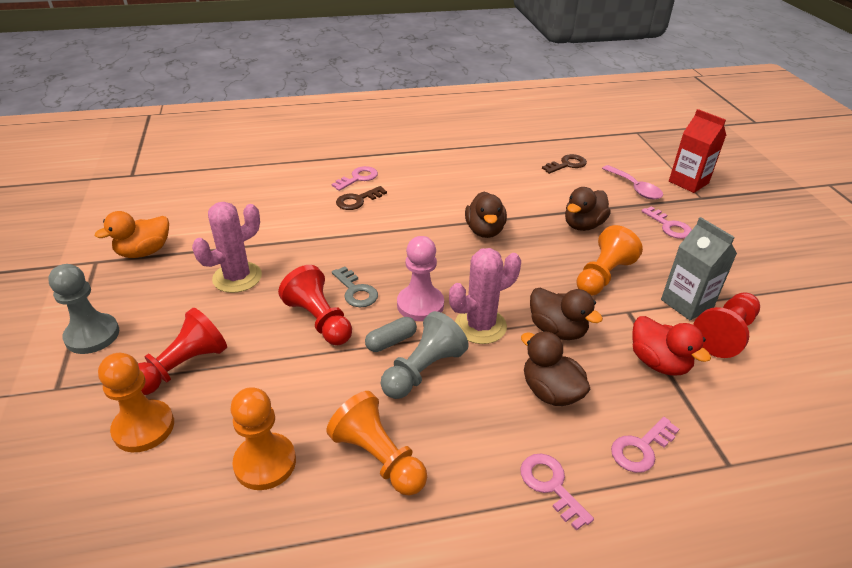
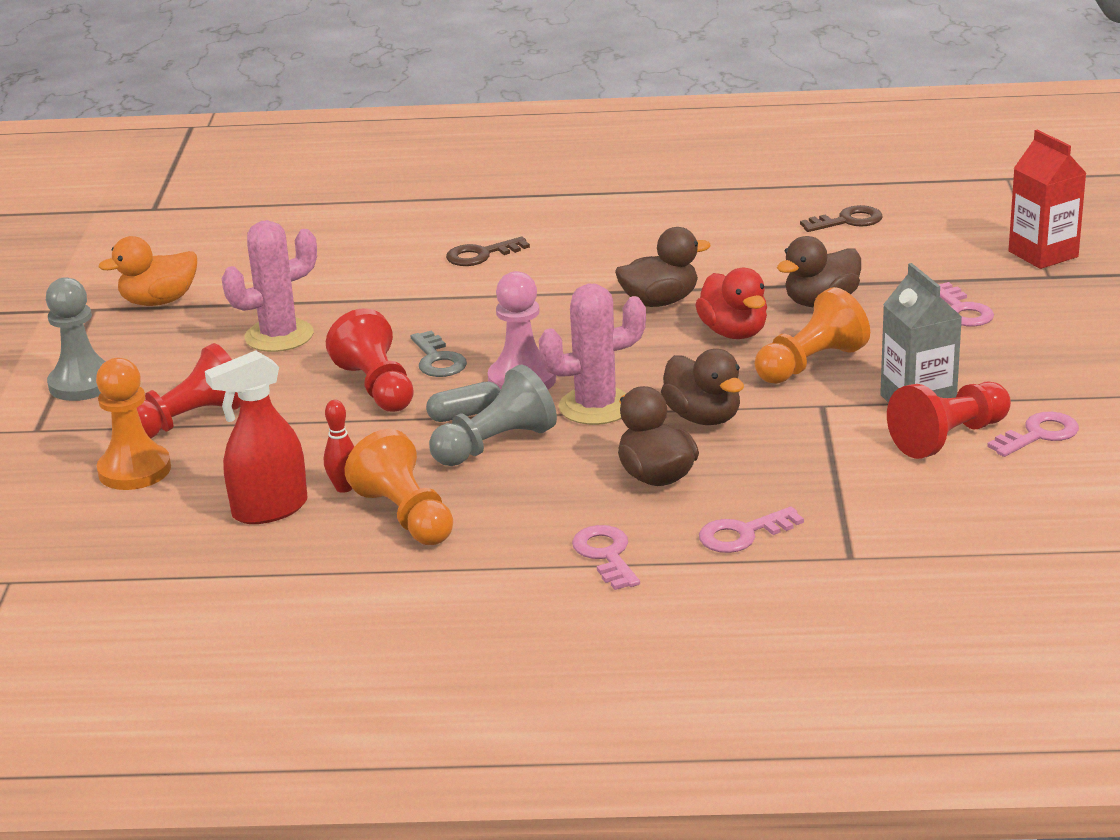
camera: 15 degrees right, 10 degrees down
orange pawn [230,387,296,490] -> red spray bottle [205,350,307,524]
pink key [332,166,378,191] -> pink key moved to [987,412,1079,457]
brown duck [465,191,507,238] -> brown duck turned 120 degrees counterclockwise [615,227,711,307]
pink spoon [602,165,663,199] -> none
red duck [632,316,711,375] -> red duck moved to [695,268,767,339]
none -> red bowling pin [324,400,354,493]

